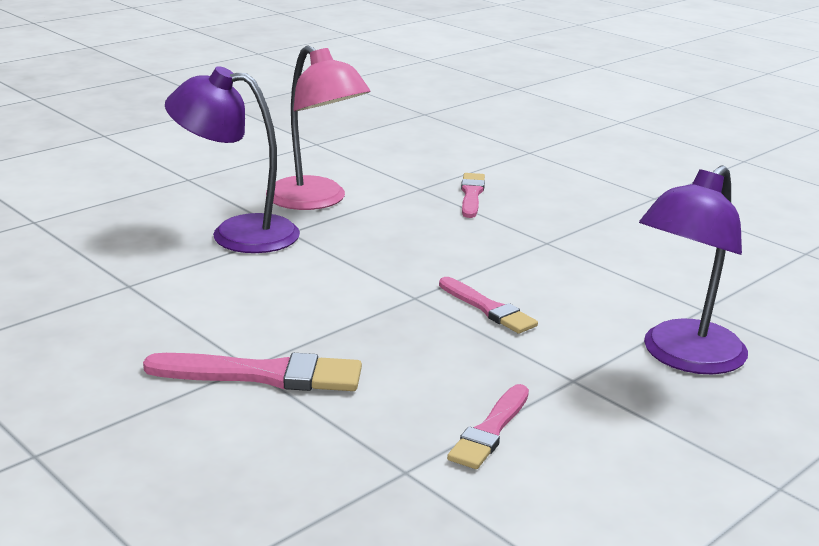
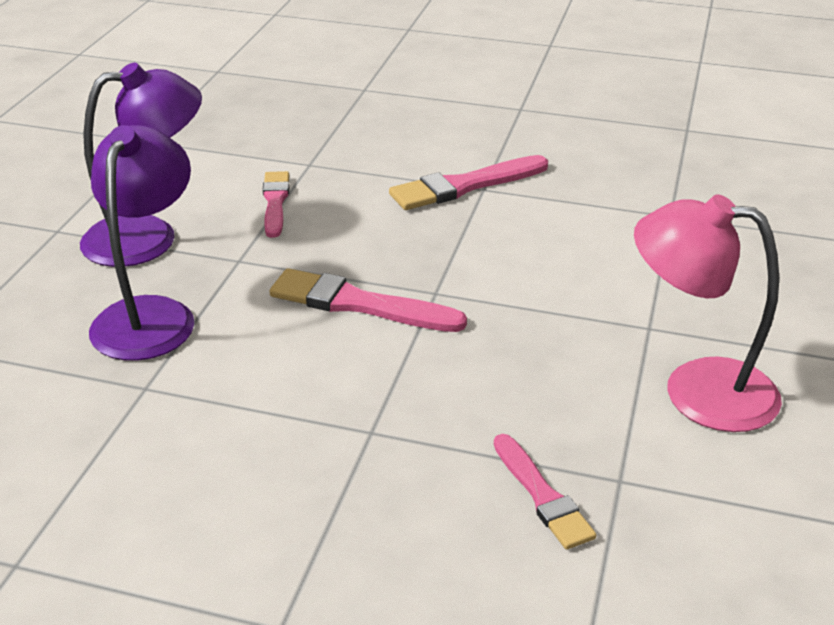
camera: 150 degrees right, 10 degrees up
purple lamp [165,66,300,253] -> purple lamp moved to [80,63,202,267]
pink brush [439,277,538,334] -> pink brush [269,268,467,332], size x1.51

